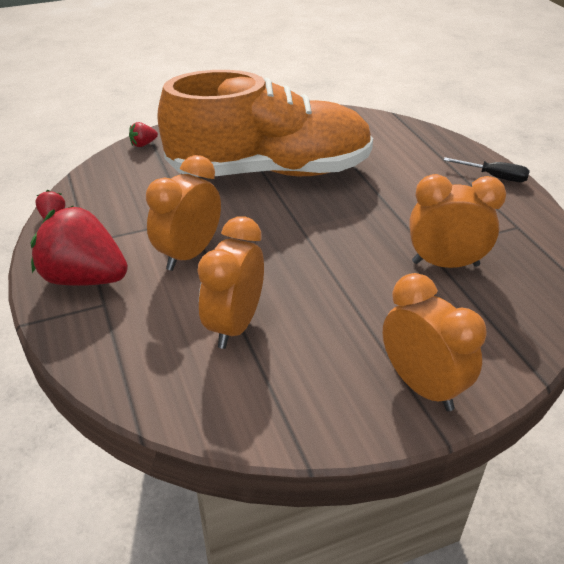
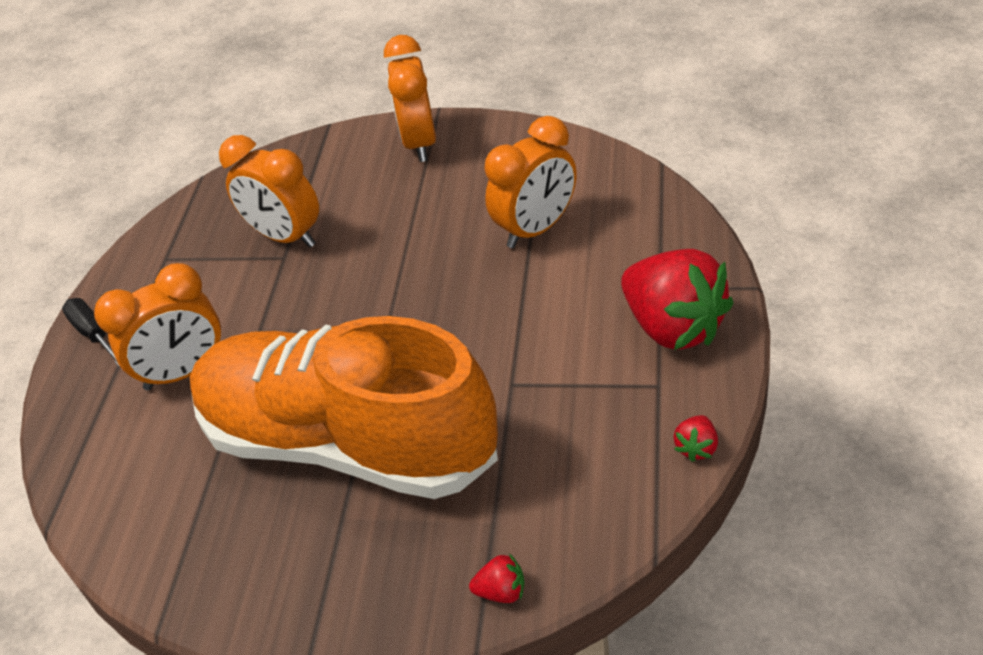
camera: 145 degrees left, 5 degrees up
orange clock [146,155,221,271] -> orange clock moved to [94,263,221,391]

